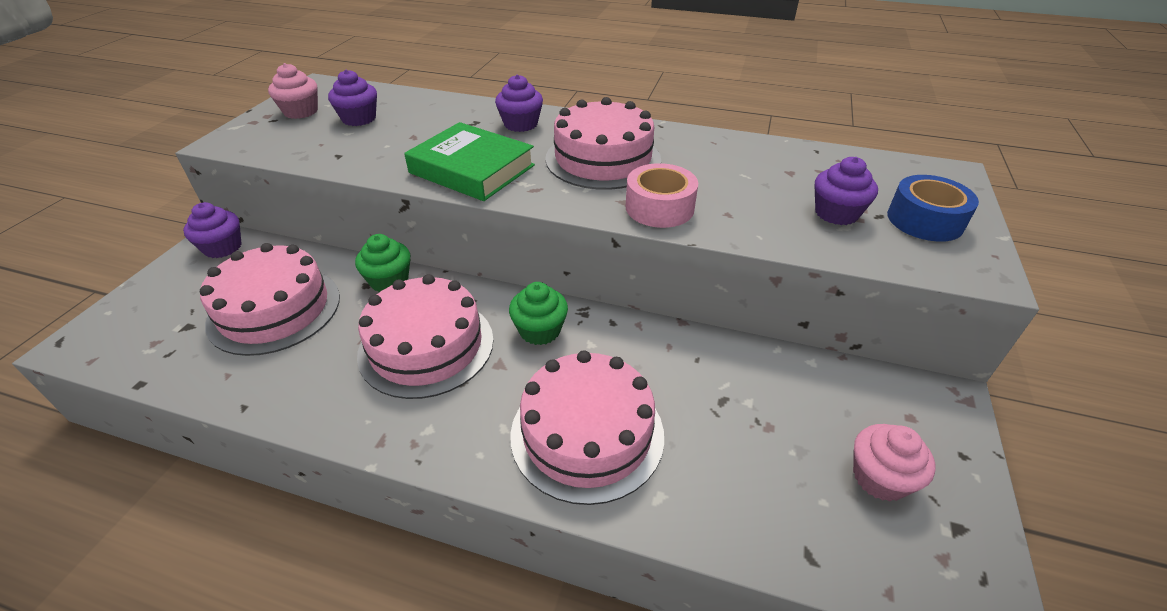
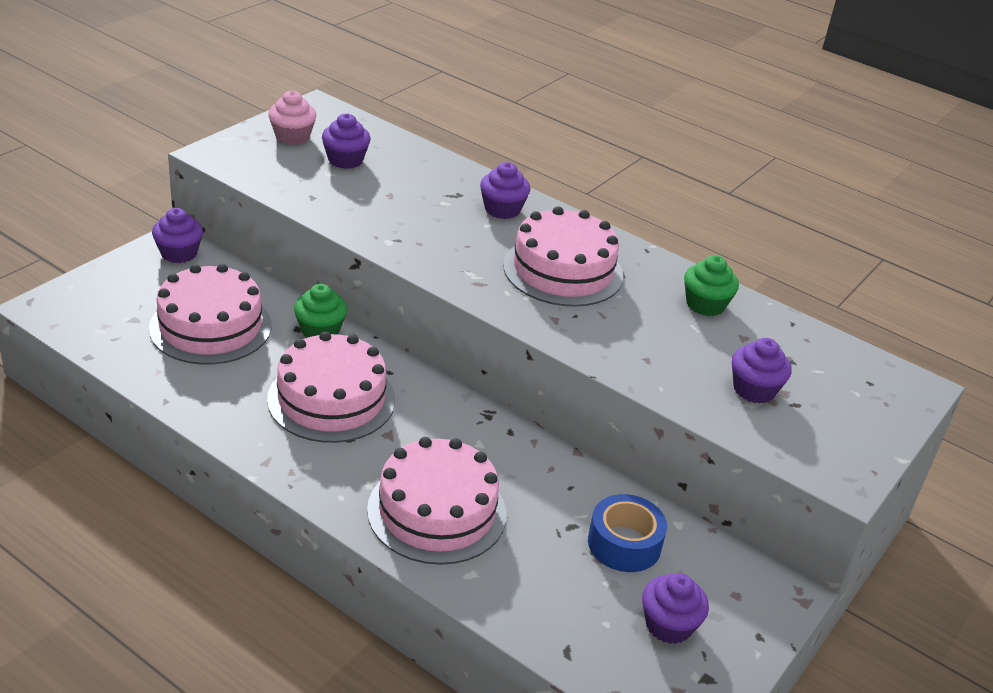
camera: 15 degrees right, 5 degrees down
green book [404,122,535,201] -> none
green cupcake [509,282,568,345] -> green cupcake moved to [684,255,739,316]
pink tape [626,163,698,228] -> none
pink cupcake [853,424,935,501] -> purple cupcake [642,573,709,644]
blue tape [887,175,979,242] -> blue tape moved to [588,494,667,572]

